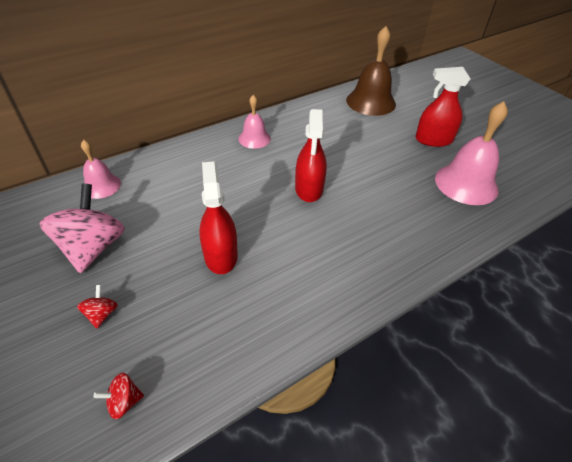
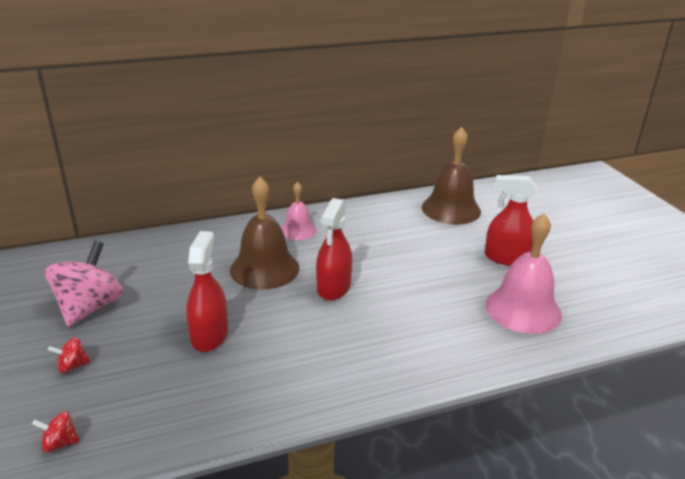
camera: 15 degrees right, 15 degrees down
red spinning top [77,285,118,329] -> red spinning top turned 120 degrees counterclockwise [48,337,91,373]
pink bell [81,140,121,199] -> none
none -> brown bell [230,177,299,290]

